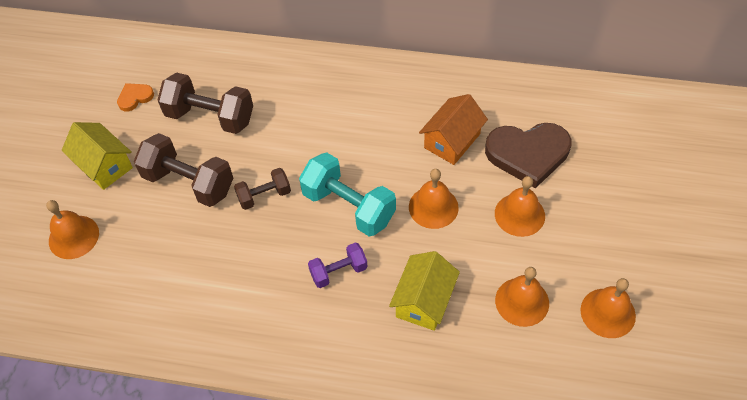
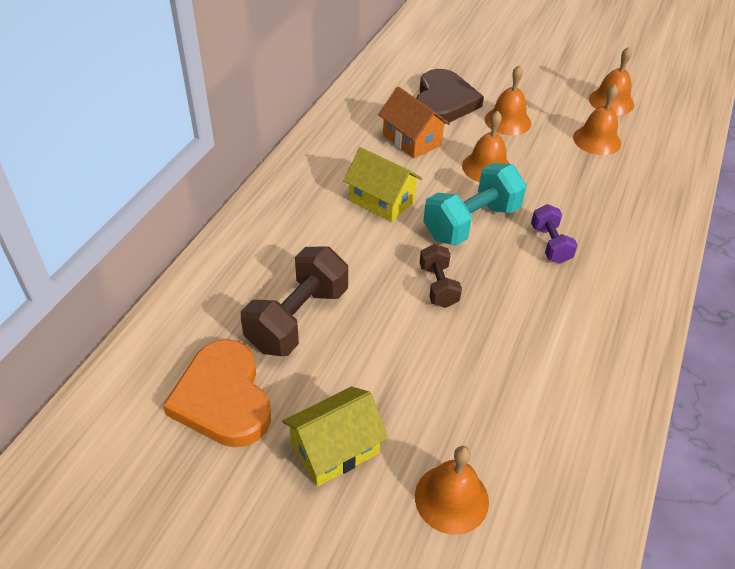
camera: 80 degrees left, 10 degrees down
orange heart [117,83,154,112] -> orange heart [163,339,271,447], size x2.13
brown dumbbell [134,133,233,207] -> none
yellow house [389,251,460,331] -> yellow house moved to [343,147,422,222]

